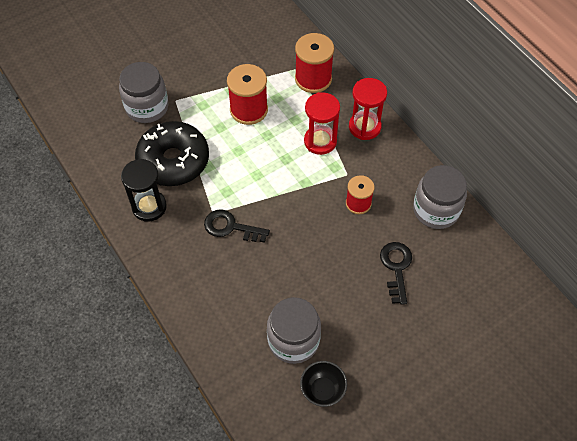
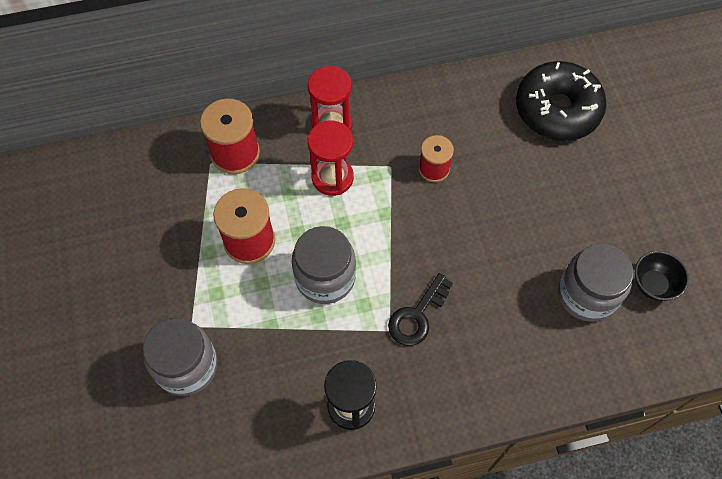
camera: 70 degrees left, 5 degrees up
black donut [135,121,209,186] -> black donut moved to [516,61,607,141]
black key [380,242,412,305] -> none
grey jar [413,165,467,229] -> grey jar moved to [292,226,356,304]

